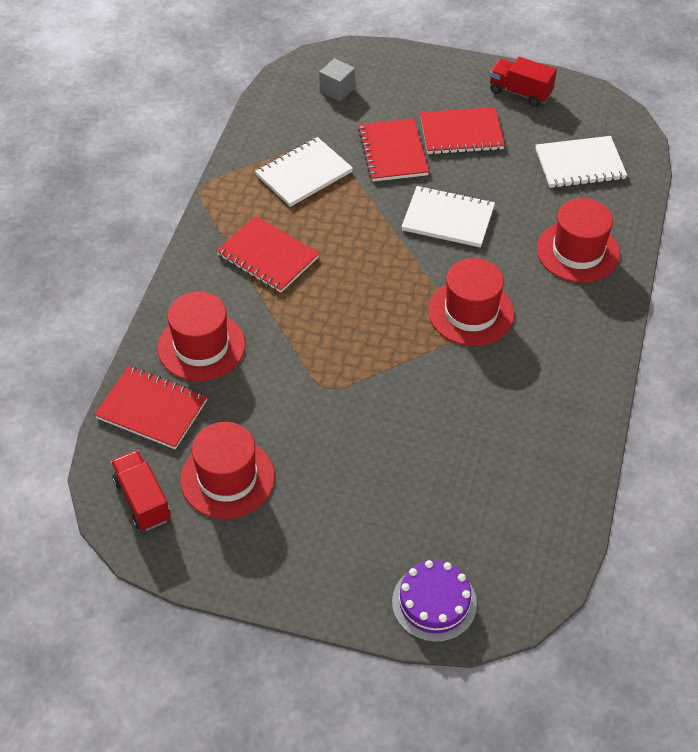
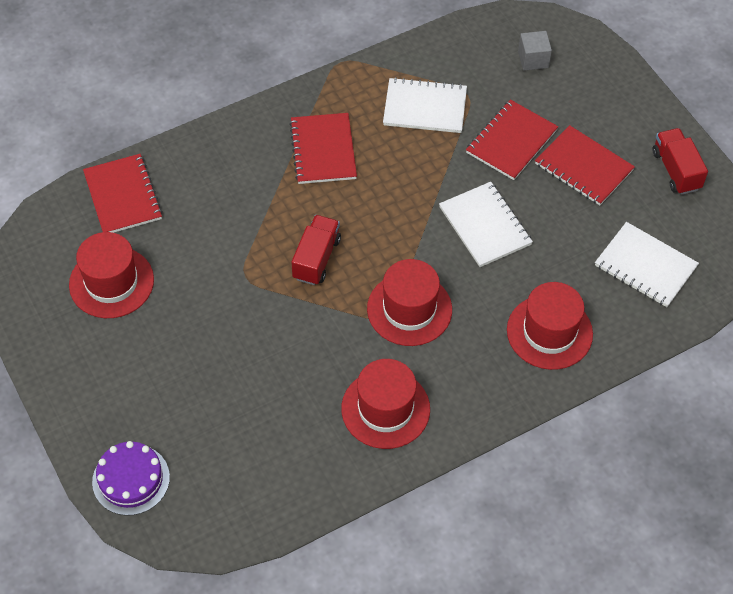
camera: 45 degrees right, 5 degrees up
red truck [111,450,170,531] -> red truck moved to [291,215,341,285]
red hat [158,292,245,381] -> red hat moved to [341,359,430,449]

